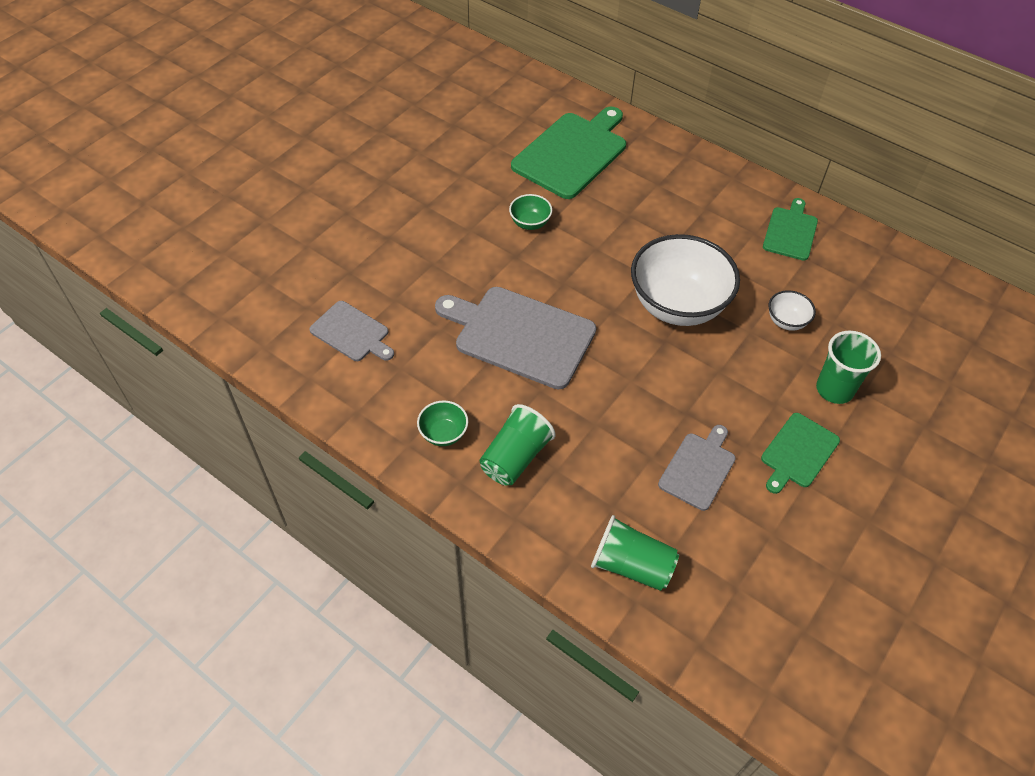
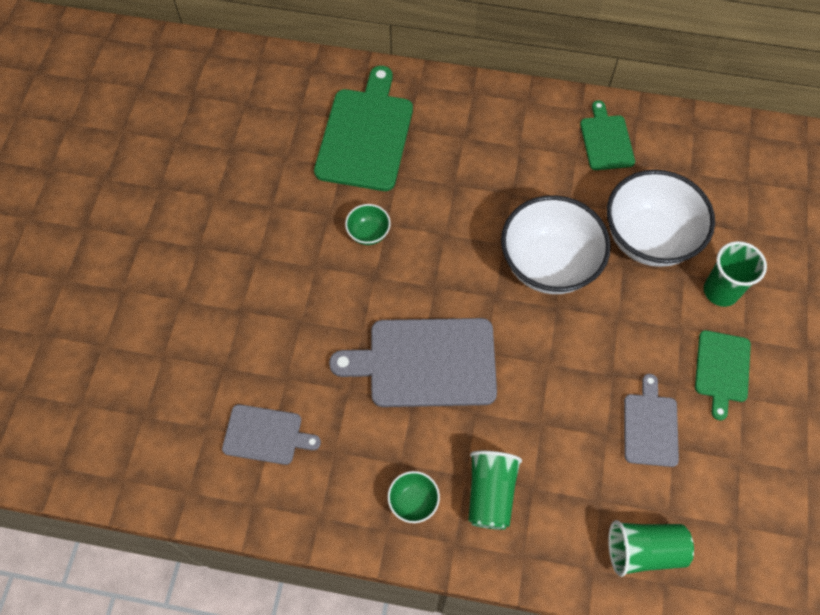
camera: 25 degrees left, 10 degrees up
white bowl [769,290,816,331] -> white bowl [607,170,715,267], size x2.30

